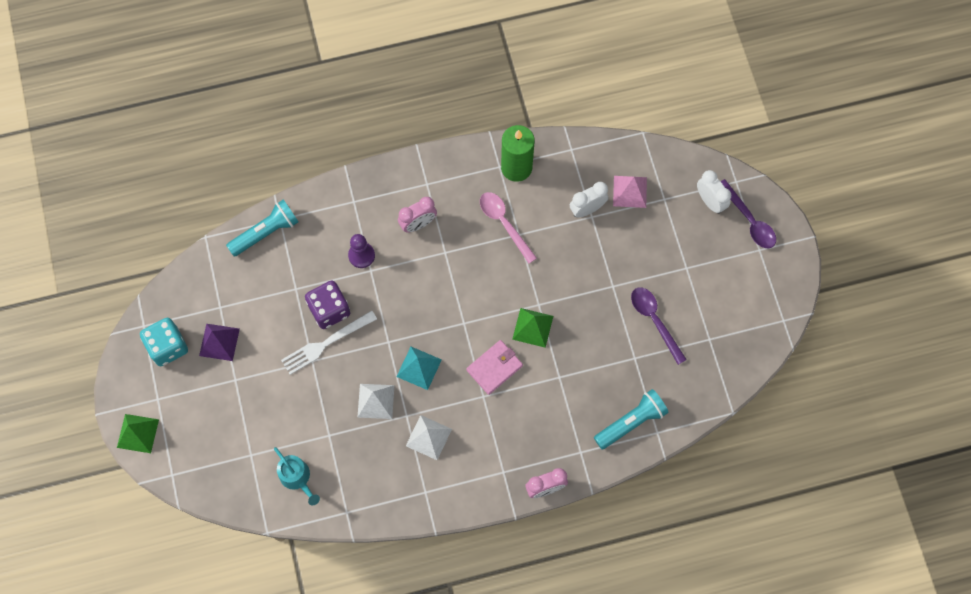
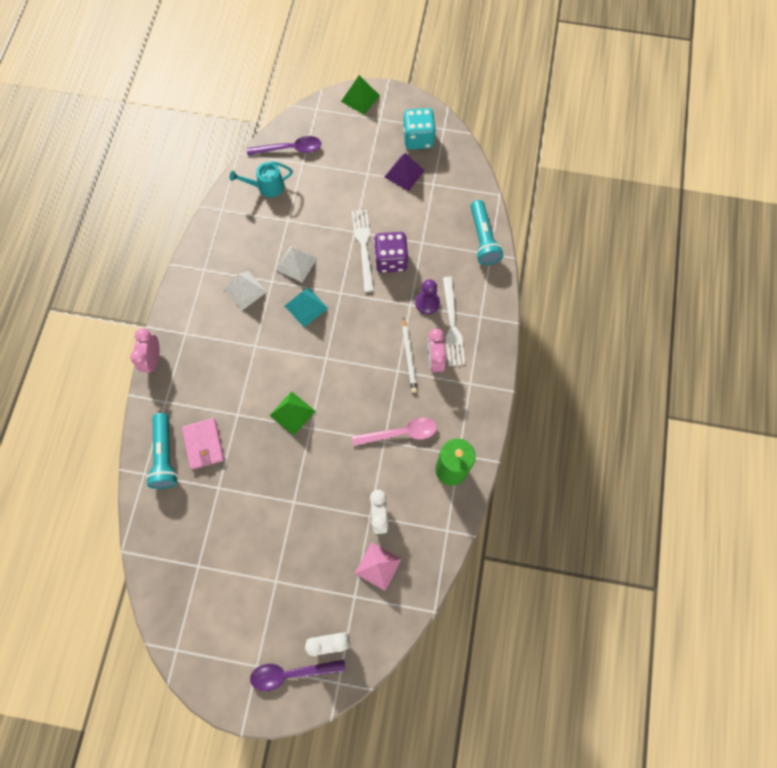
camera: 115 degrees right, 0 degrees up
pink wallet [466,340,523,395] -> pink wallet moved to [182,418,224,470]
purple spoon [631,287,687,365] -> purple spoon moved to [247,136,321,155]
none -> white pencil [402,317,417,393]
none -> white fork [443,277,465,366]

